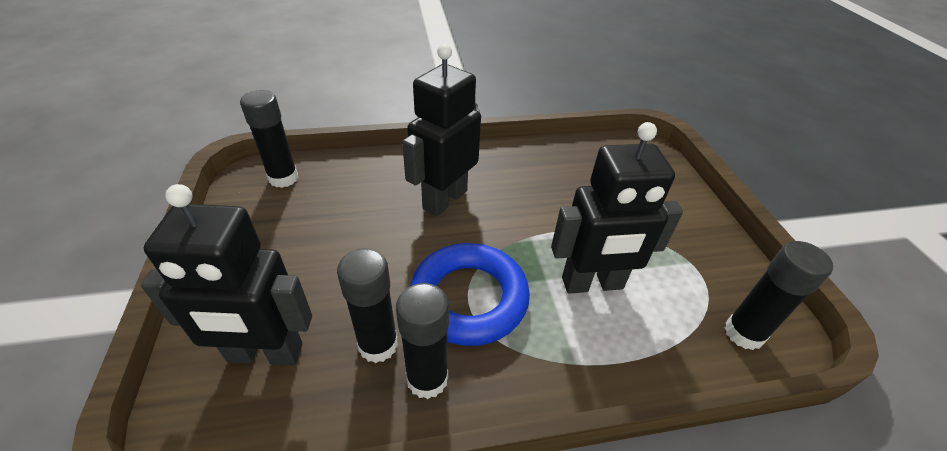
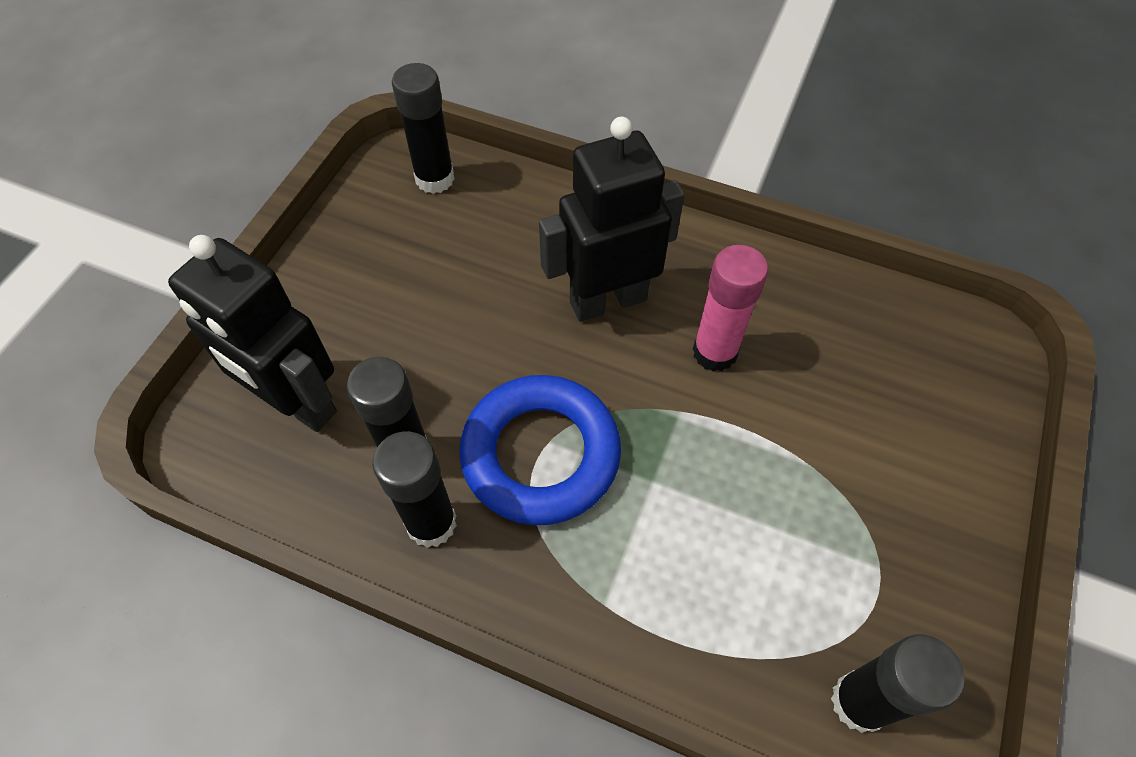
camera: 35 degrees right, 15 degrees up
black robot [551,122,683,294] -> none
none -> pink glue stick [693,245,768,372]

